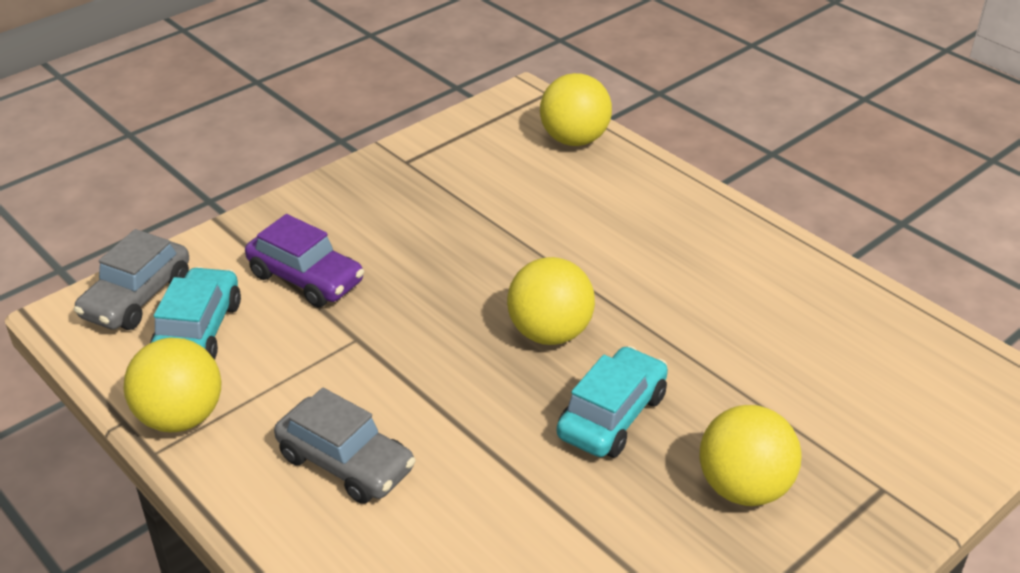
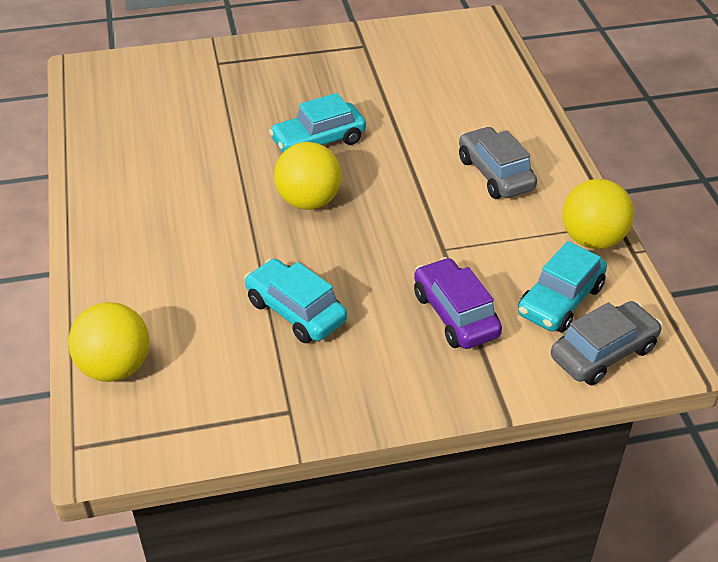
camera: 150 degrees left, 5 degrees up
yellow ball [699,405,801,506] -> none
none -> turquoise car [244,259,347,343]

